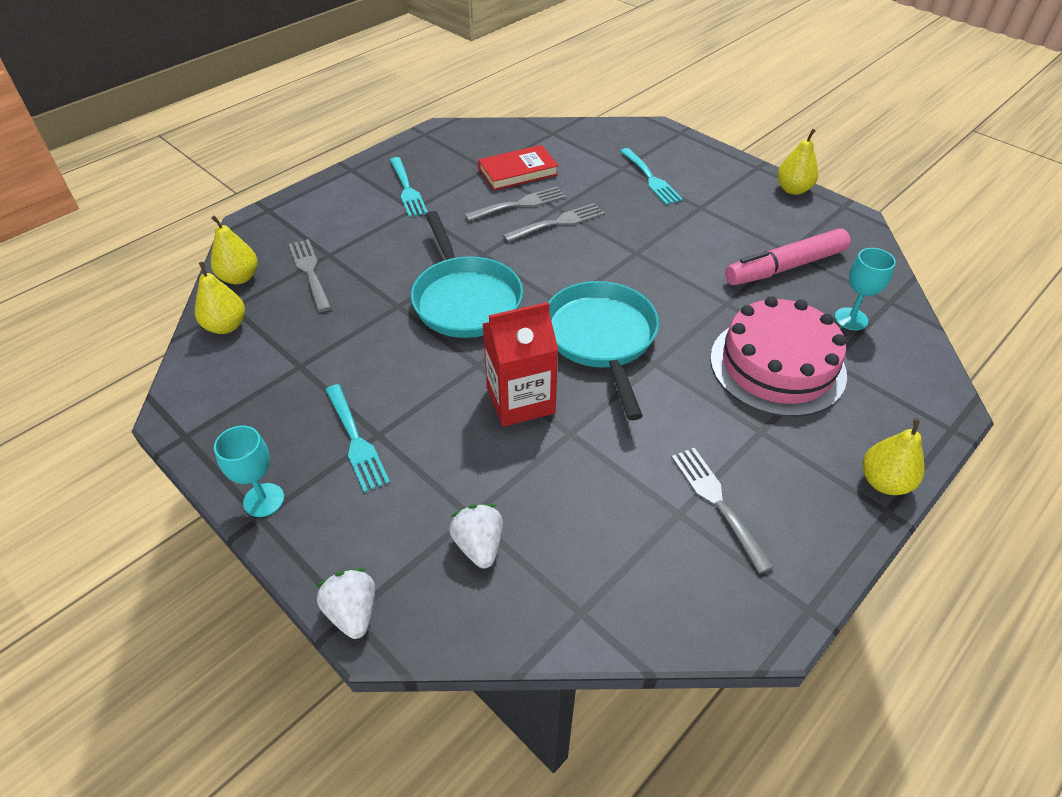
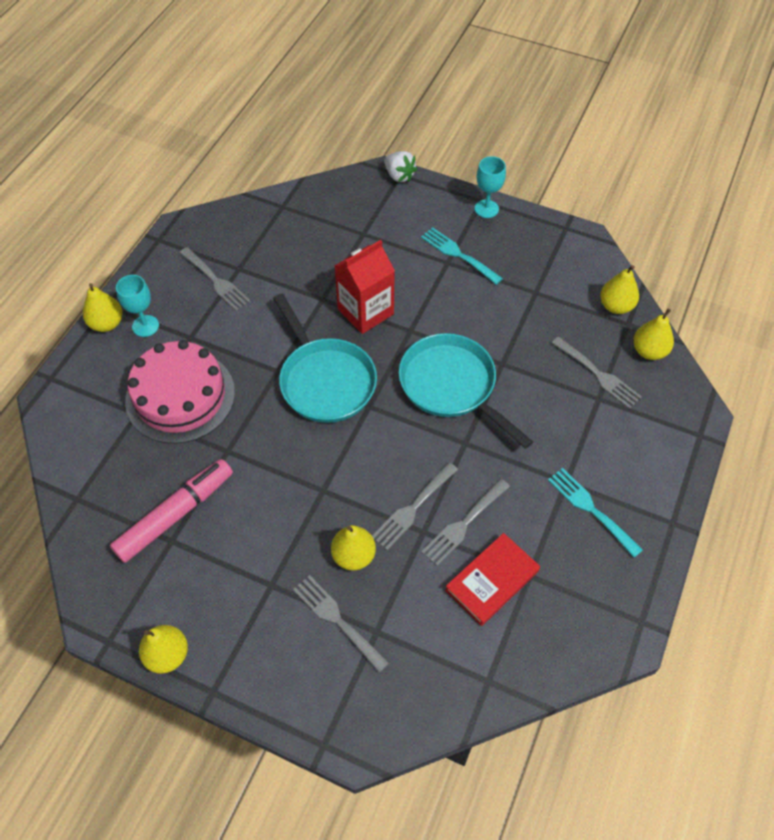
camera: 160 degrees right, 10 degrees up
white strawberry [449,504,503,568] -> none
turquoise fork [620,148,683,205] -> grey fork [293,575,389,673]
turquoise goblet [835,248,896,330] -> turquoise goblet moved to [116,275,159,337]
none -> yellow pear [331,525,376,570]

